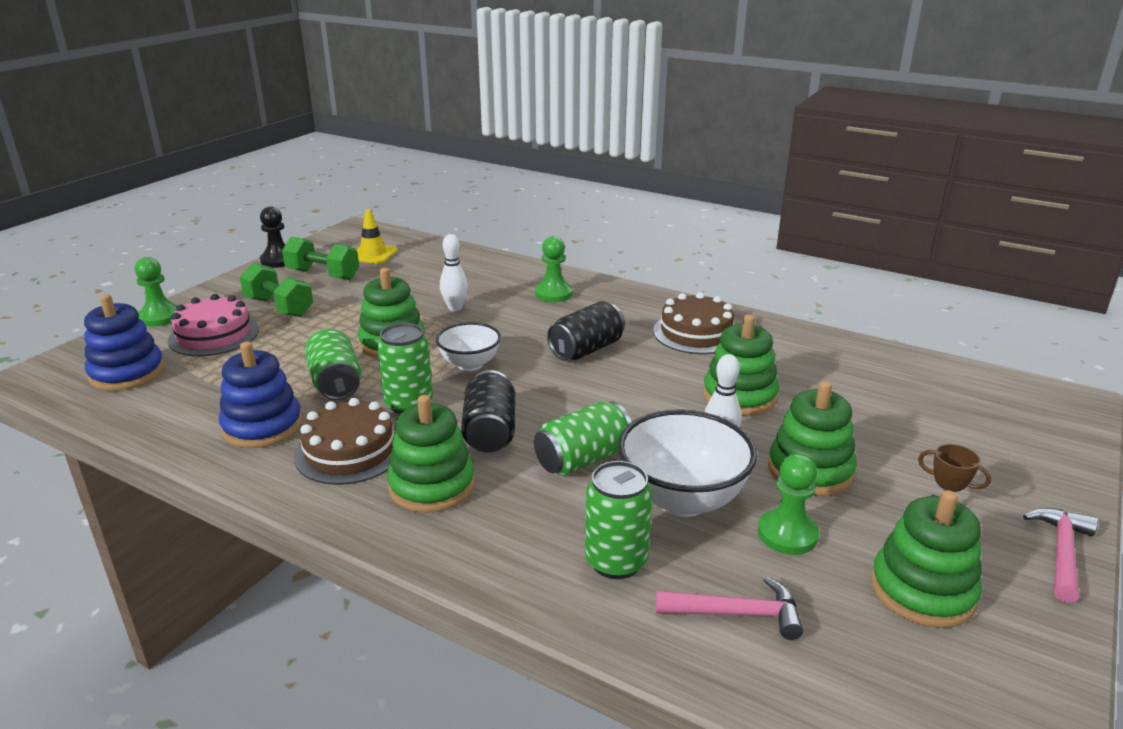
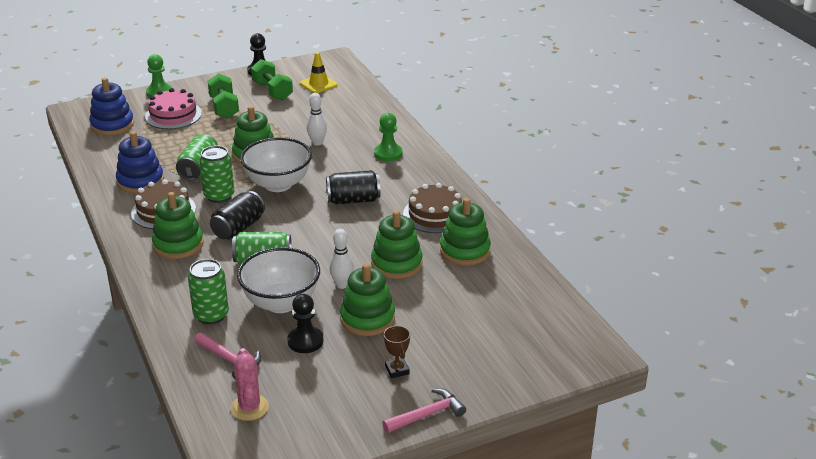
camera: 35 degrees right, 5 degrees up
white bowl [436,322,501,371] -> white bowl [240,137,312,192], size x1.63
green pawn [758,454,819,555] -> black pawn [287,294,323,353]
green stacking toy [871,490,982,628] -> green stacking toy moved to [440,198,491,265]
none -> pink cactus [231,348,269,421]

